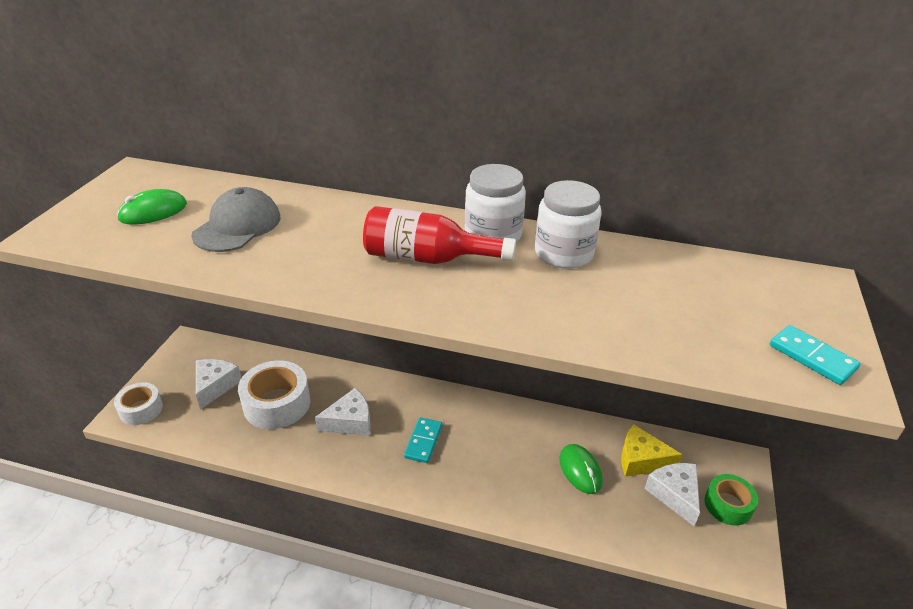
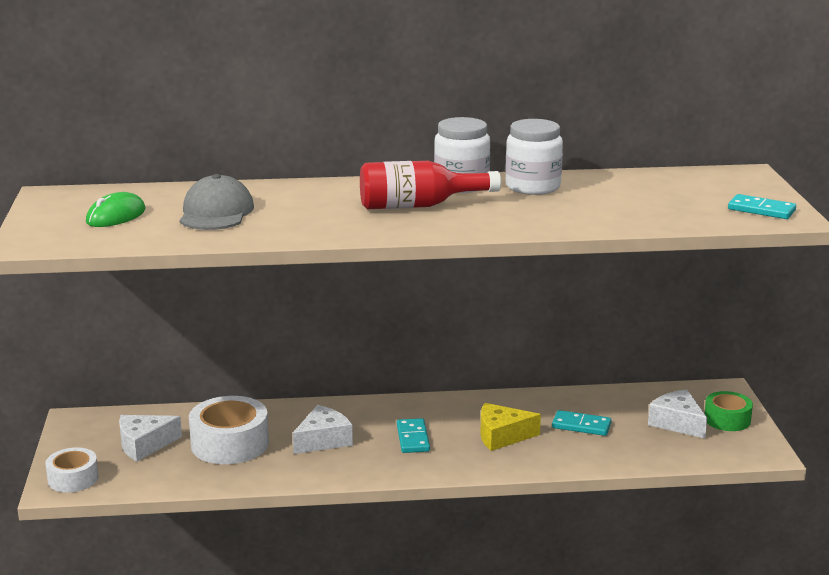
camera: 20 degrees left, 15 degrees down
white cheese [196,359,241,410] -> white cheese turned 105 degrees counterclockwise [119,415,182,461]
green mouse [560,444,603,494] -> turquoise domino [552,410,611,436]
yellow cheese [621,424,682,477] -> yellow cheese moved to [480,403,541,451]

